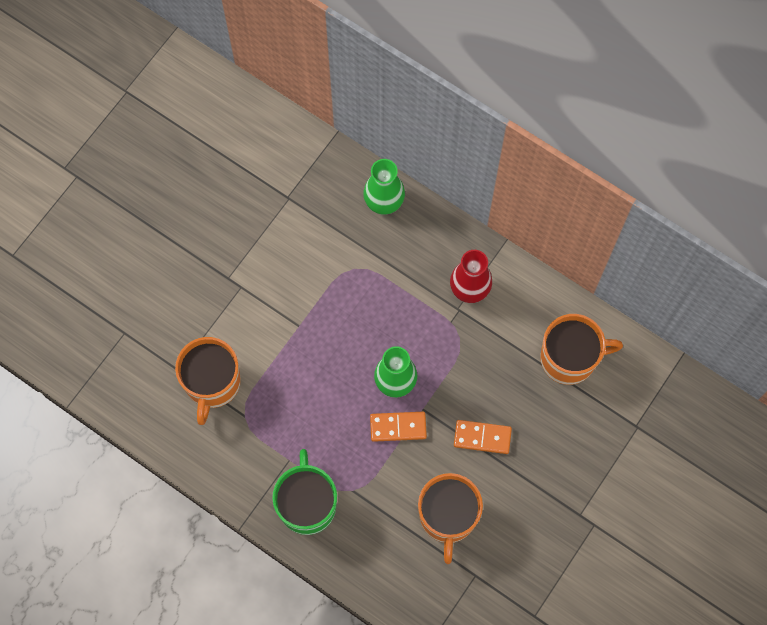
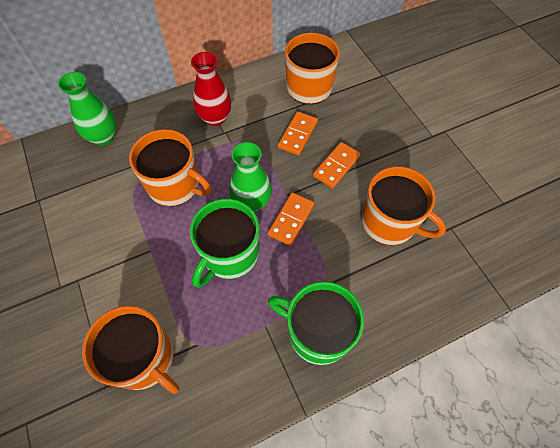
camera: 60 degrees left, 10 degrees down
none -> orange mug [129,129,211,206]
none -> green mug [190,199,259,288]
none -> orange domino [278,111,318,155]

